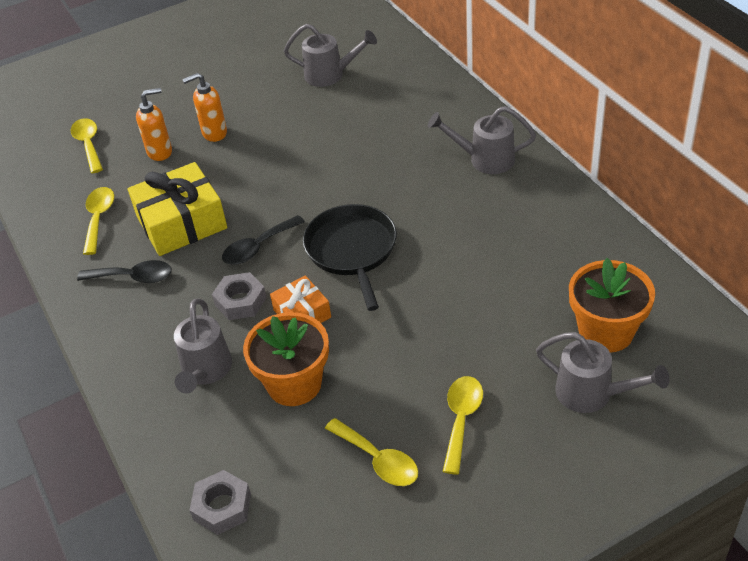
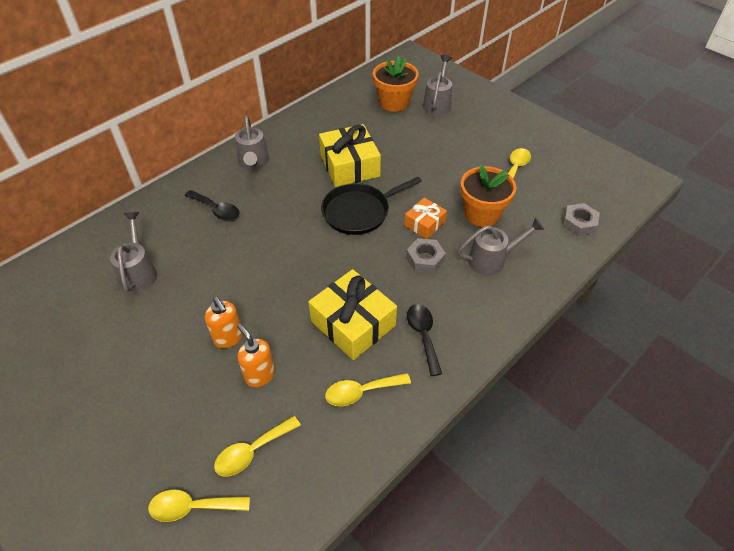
camera: 110 degrees left, 5 degrees up
black spoon [222,215,305,265] -> black spoon moved to [185,190,240,221]
yellow spoon [443,376,483,475] -> yellow spoon moved to [148,490,250,522]
none -> yellow gift [319,124,381,187]

